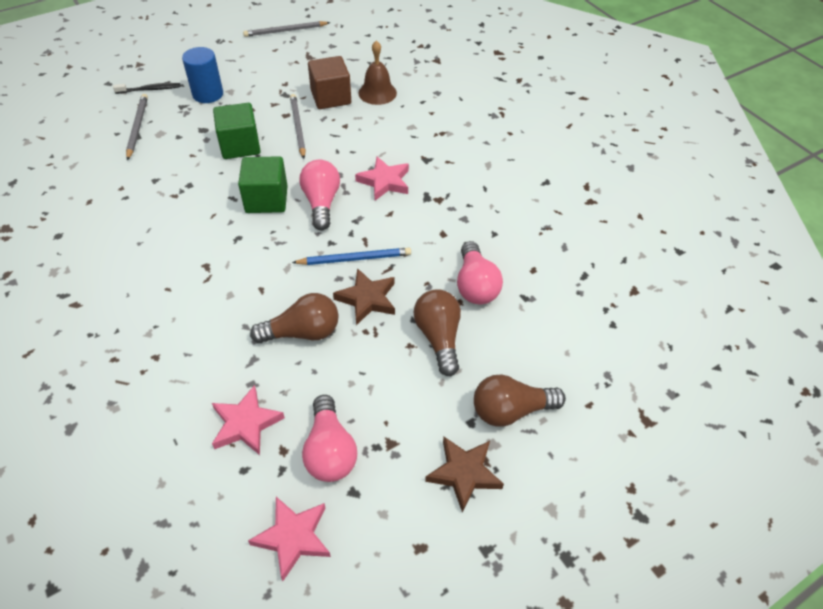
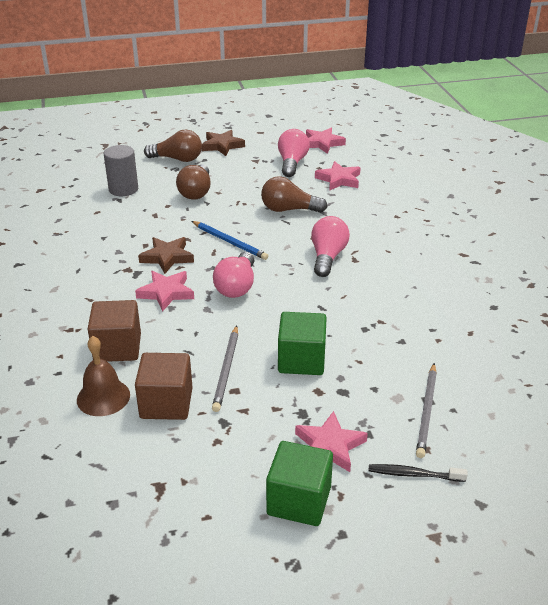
camera: 160 degrees left, 15 degrees down
blue cylinder [182,47,223,103] -> pink star [295,411,368,472]
green cube [238,156,288,213] -> green cube moved to [266,441,333,526]
grey pencil [243,21,330,37] -> none
blue pencil [292,248,411,265] -> blue pencil turned 150 degrees counterclockwise [192,221,268,260]
brown star [333,268,395,325] -> brown star moved to [138,237,194,274]
pink light bulb [457,241,503,304] -> pink light bulb moved to [311,216,350,277]
none -> brown cube [88,300,141,362]
none -> grey cylinder [104,145,138,196]

